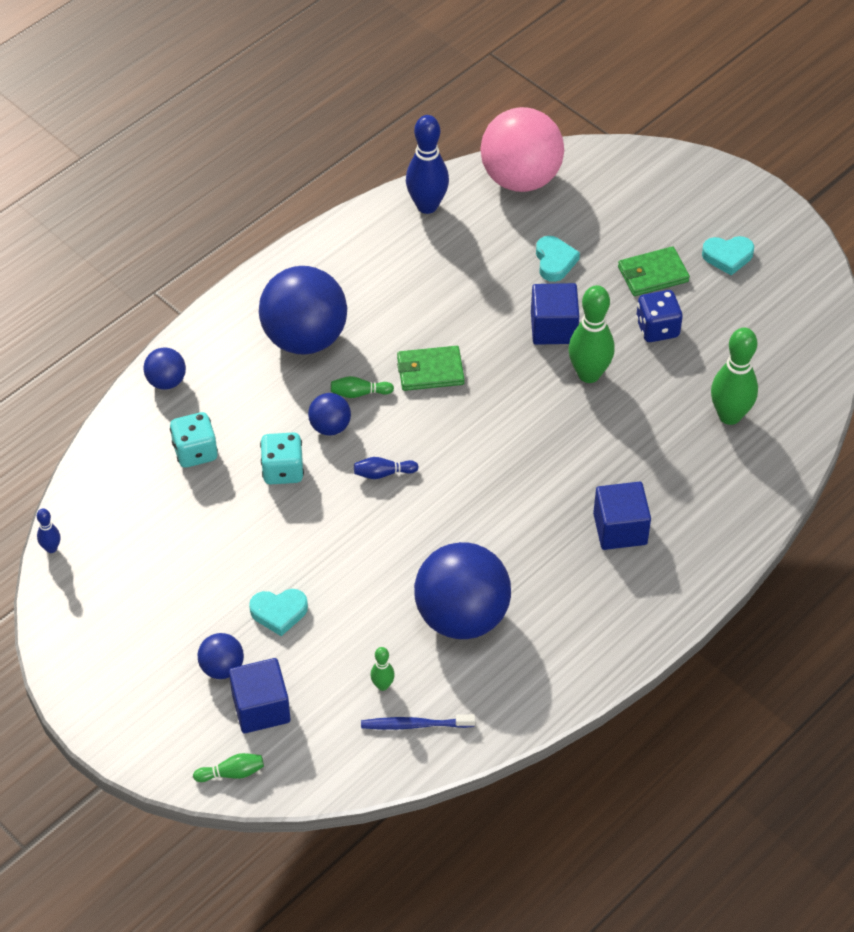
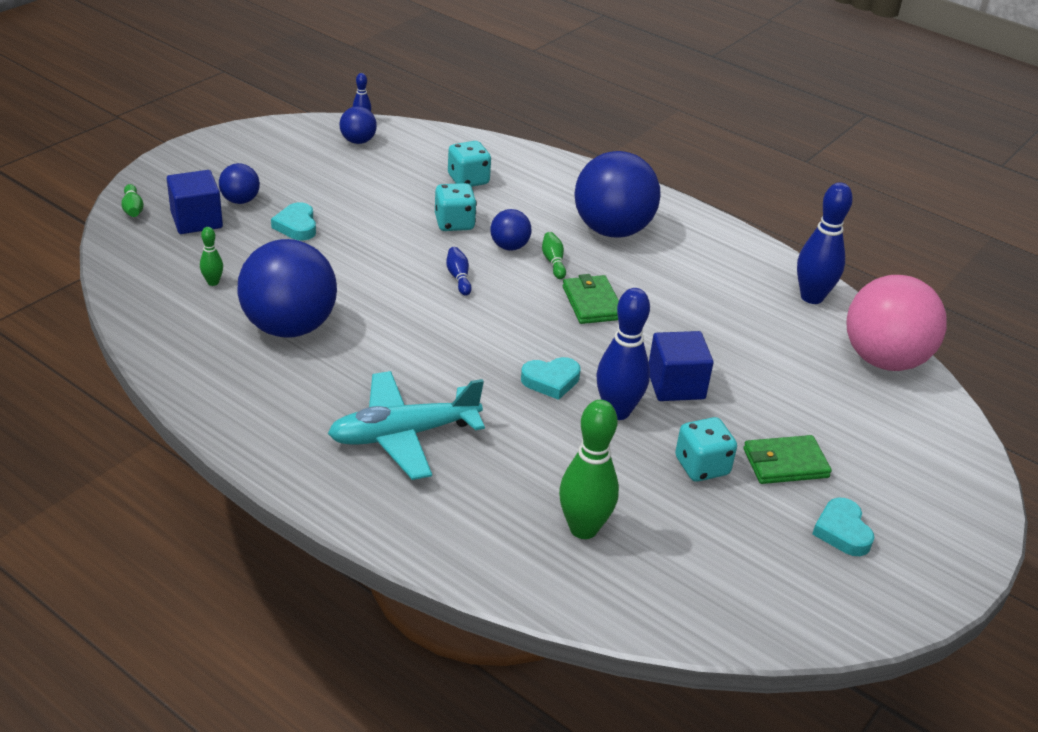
camera: 80 degrees right, 15 degrees down
blue ball [143,348,186,390] -> blue ball moved to [340,106,377,144]
blue toothbrush [361,714,475,730] -> none
turquoise heart [536,236,580,282] -> turquoise heart moved to [521,357,581,400]
green bowling pin [568,285,615,383] -> blue bowling pin [597,288,650,420]
blue cube [593,482,651,550] -> turquoise plane [328,371,485,480]
green wallet [618,246,690,296] -> green wallet turned 75 degrees counterclockwise [743,435,832,484]
blue dice [636,290,683,342] -> turquoise dice [675,417,737,482]

